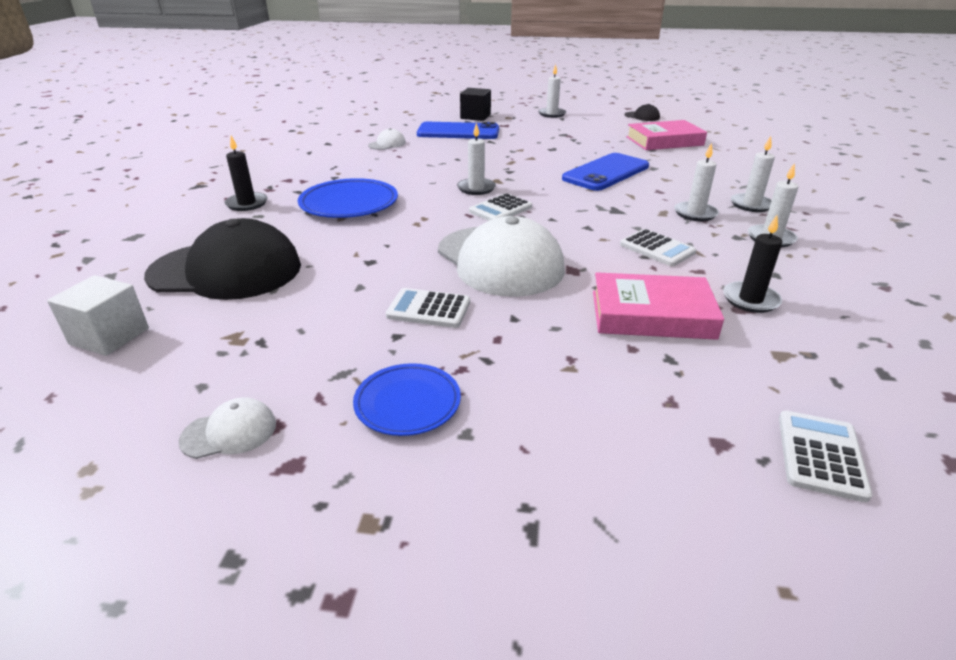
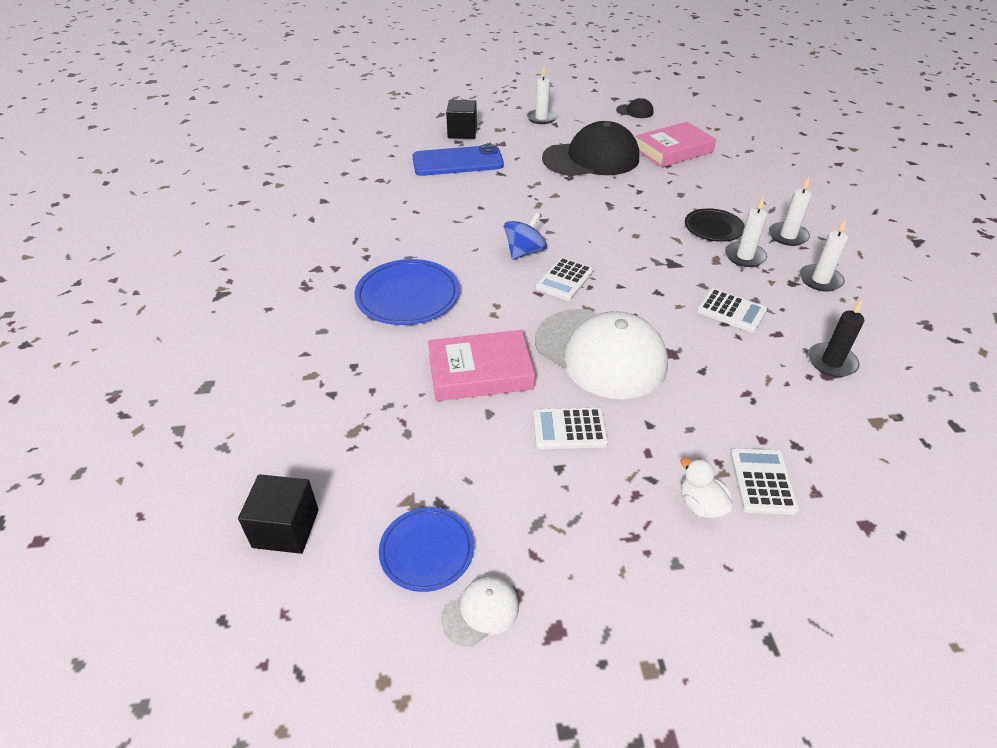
camera: 15 degrees left, 10 degrees up
white cube [47,275,149,356] -> black cube [238,474,319,554]
black cap [144,218,301,300] -> black cap moved to [542,121,639,176]
black candle [224,136,268,211] -> none
blue plate [353,363,461,436] -> blue plate moved to [379,507,474,592]
white cap [368,128,406,150] -> none
white candle [457,123,496,195] -> blue spinning top [504,213,547,260]
blue phone [562,153,649,191] -> none
pink book [593,272,724,340] -> pink book moved to [428,330,535,401]
white calculator [779,411,872,502] -> white calculator moved to [730,448,799,515]
none -> white duck [681,458,733,519]
none -> black plate [685,208,745,242]

